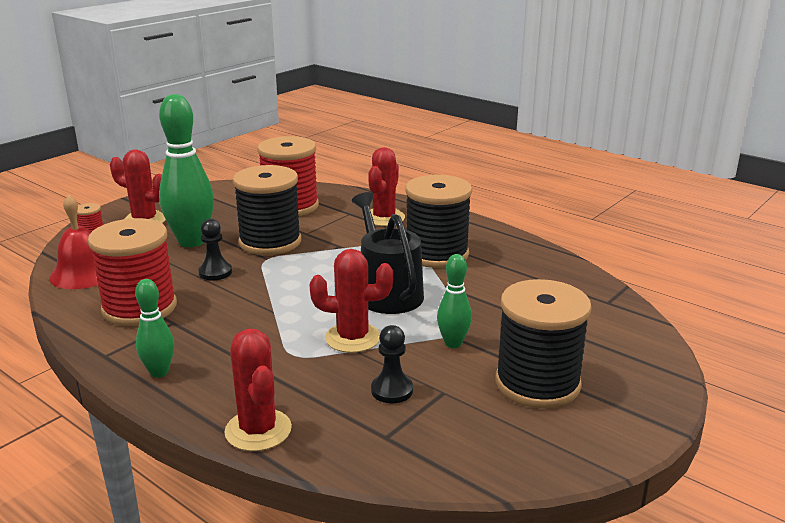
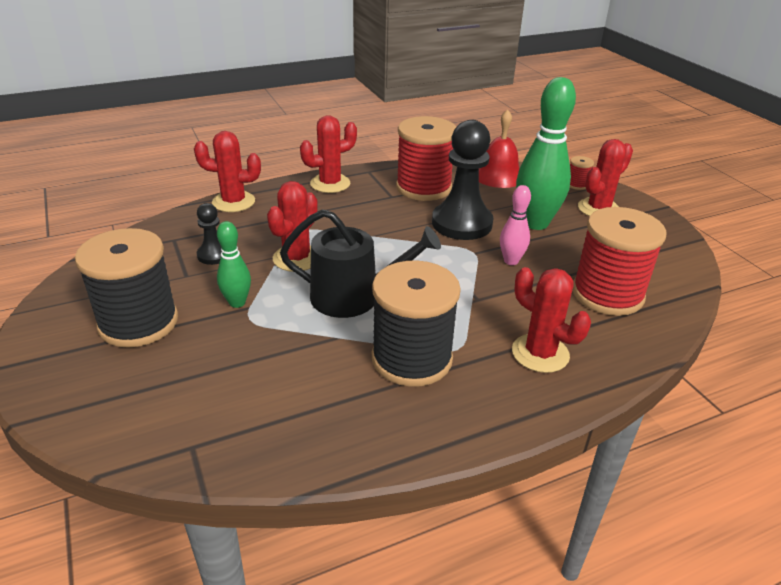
camera: 115 degrees right, 10 degrees up
green bowling pin [135,279,174,378] -> red cactus [300,115,357,193]
black pawn [198,219,232,280] -> black pawn [432,120,494,240], size x2.02
black spool [233,165,301,255] -> pink bowling pin [500,185,531,265]

